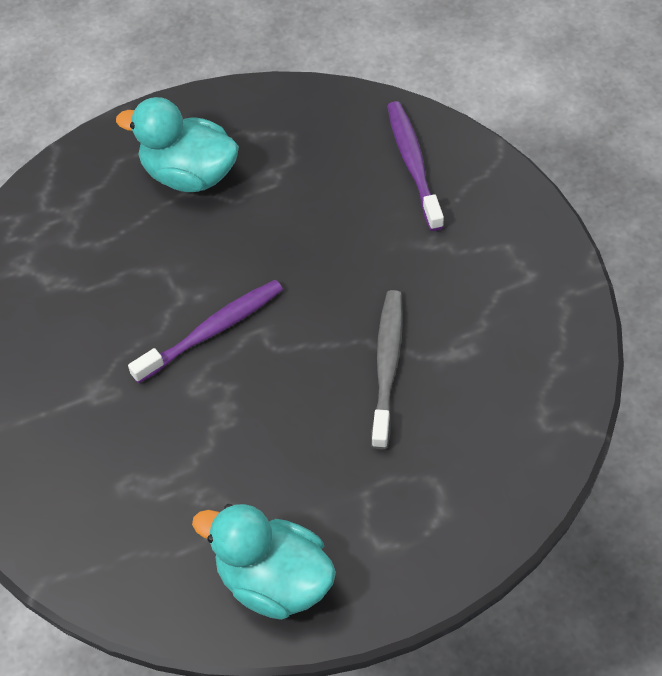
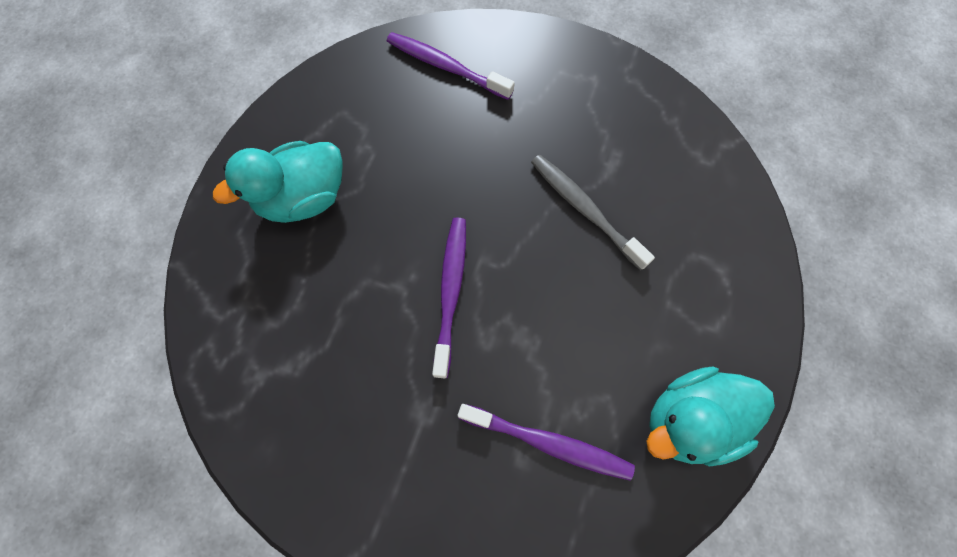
camera: 50 degrees left, 15 degrees up
none -> purple toothbrush [458,404,635,481]

